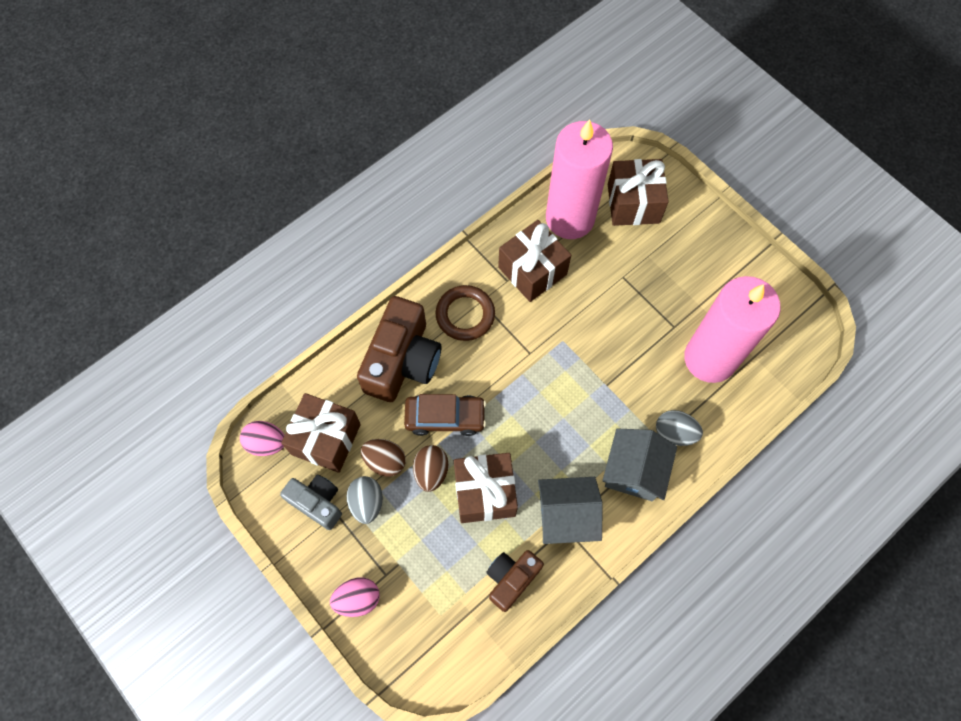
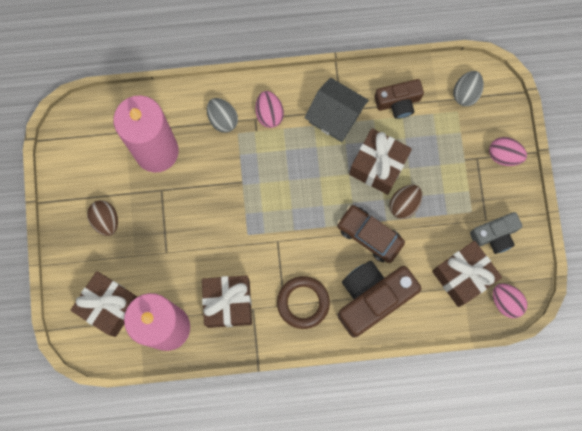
camera: 145 degrees left, 10 degrees up
grey camera [280,475,342,530] -> grey camera turned 90 degrees counterclockwise [470,212,522,254]
grey egg [347,476,383,524] -> grey egg moved to [453,71,484,106]
brown egg [361,439,406,477] -> brown egg moved to [87,200,118,236]
grey house [602,428,677,501] -> pink egg [255,91,284,128]

